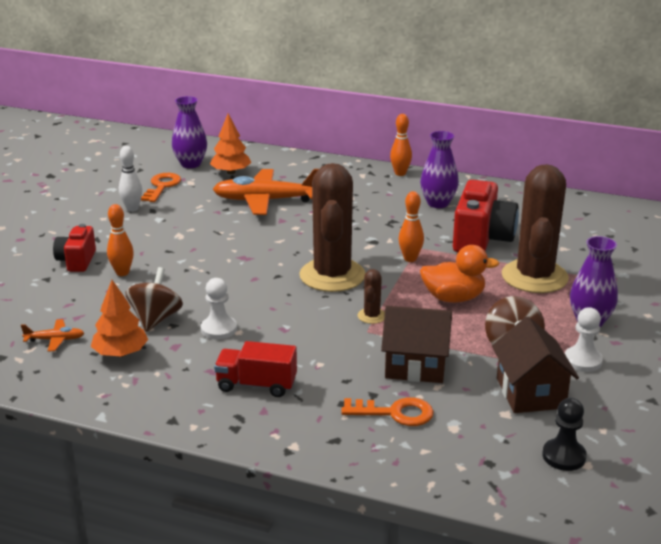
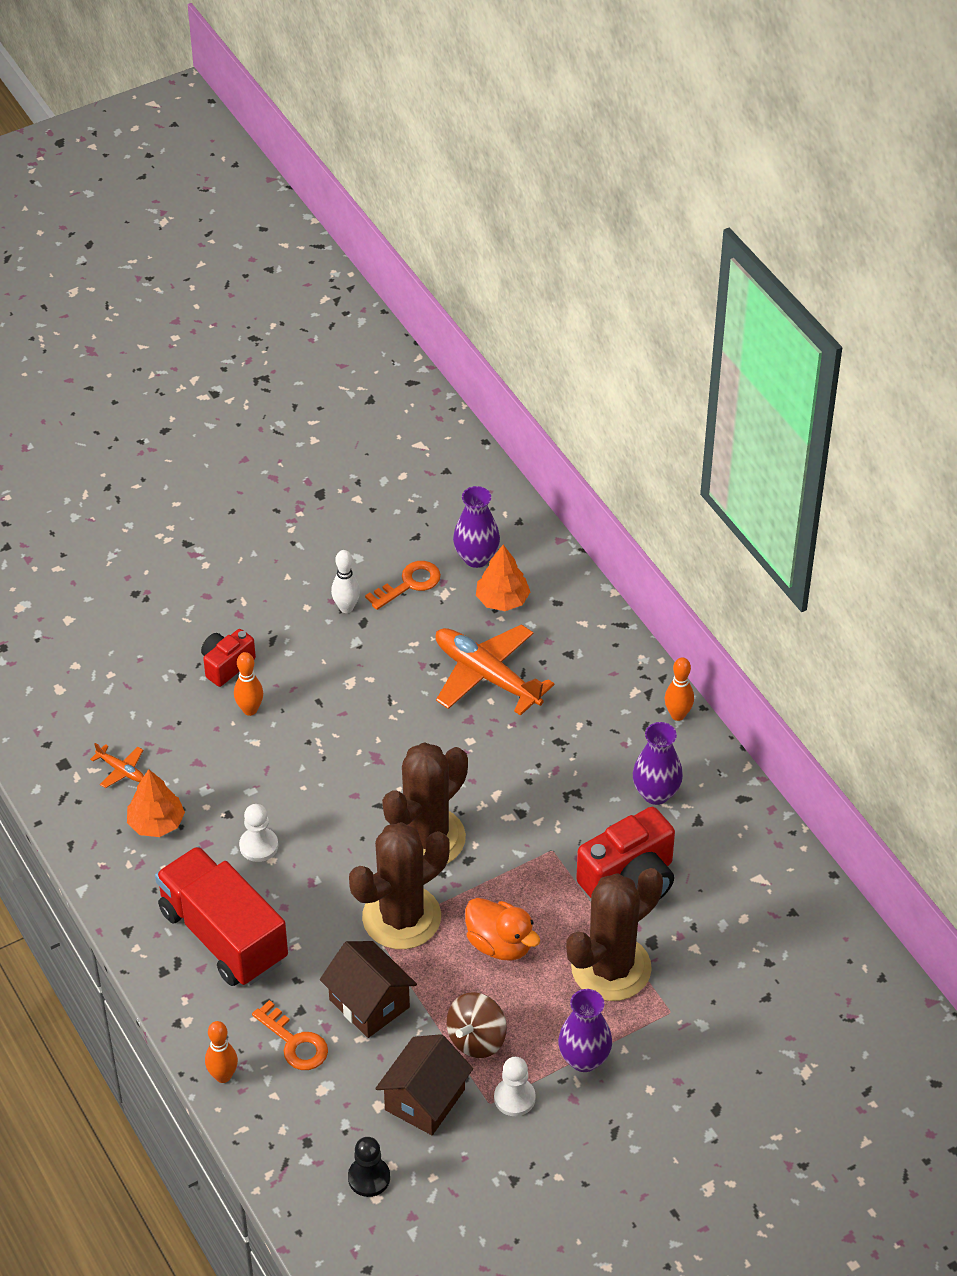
camera: 40 degrees right, 20 degrees up
brown spinning top [126,267,183,332] -> none
red truck [214,341,297,397] -> red truck [155,846,288,986], size x1.83
brown cactus [357,269,385,324] -> brown cactus [349,822,449,949], size x2.42
orange bowling pin [399,191,424,262] -> orange bowling pin moved to [205,1021,238,1083]

